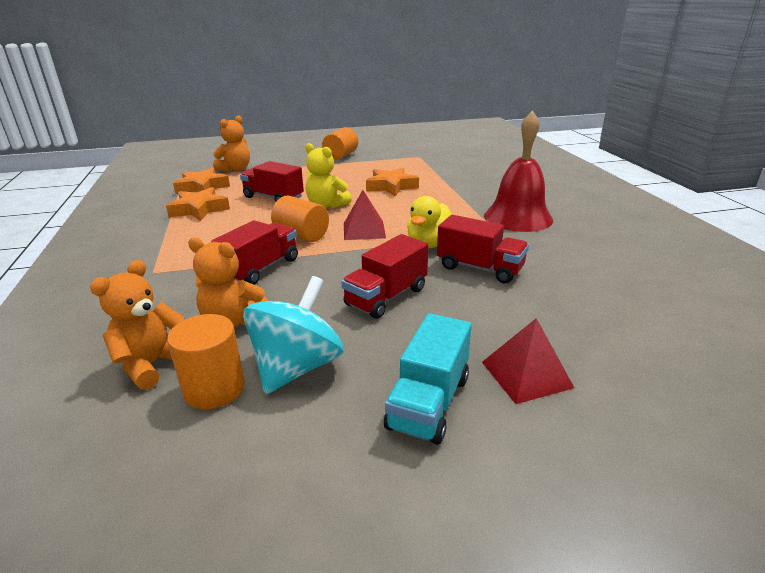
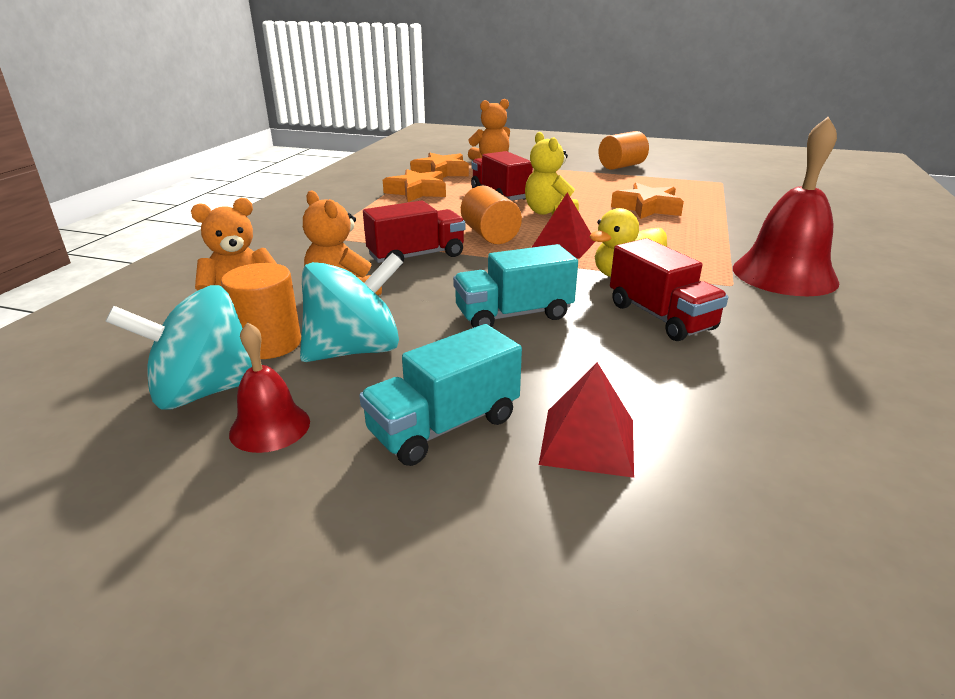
camera: 30 degrees right, 0 degrees up
red truck [341,234,429,319] -> turquoise truck [453,244,578,328]
none -> turquoise spinning top [105,285,252,409]
none -> red bell [229,322,310,453]

